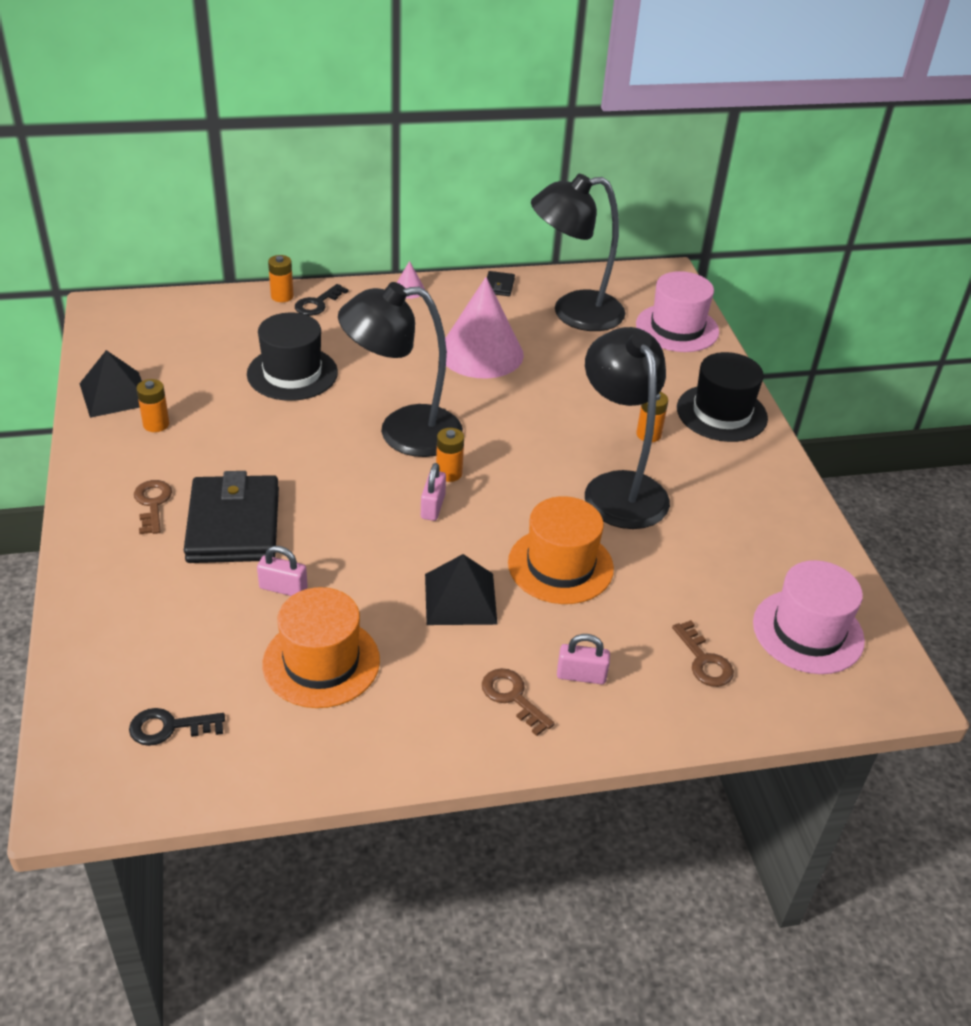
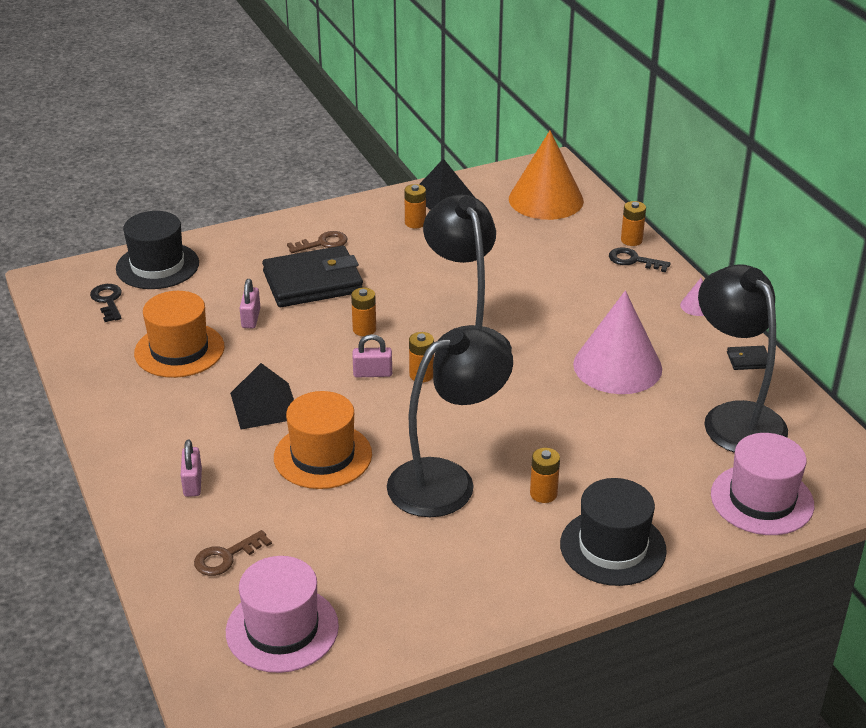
camera: 80 degrees right, 5 degrees down
black hat [247,313,338,401] -> black hat moved to [116,211,199,289]
brown key [482,668,555,736] -> none
none -> orange battery [351,288,376,336]
none -> orange cone [509,130,584,220]

